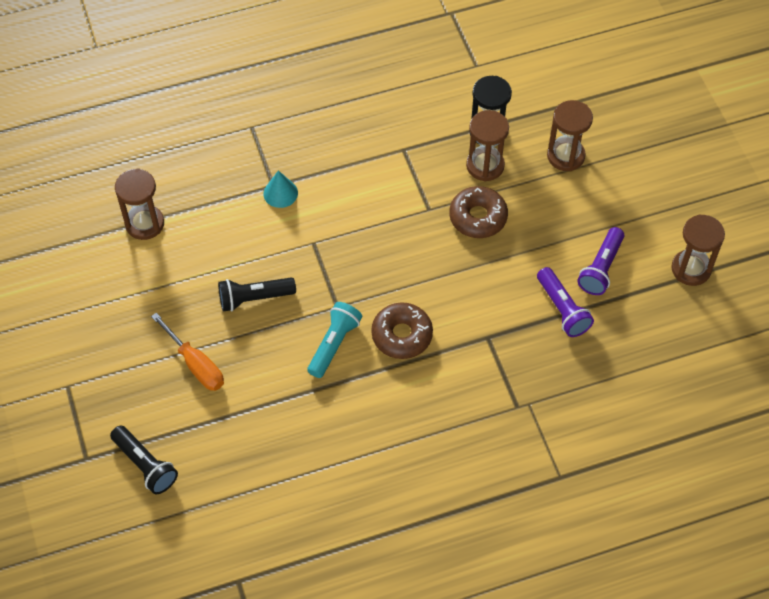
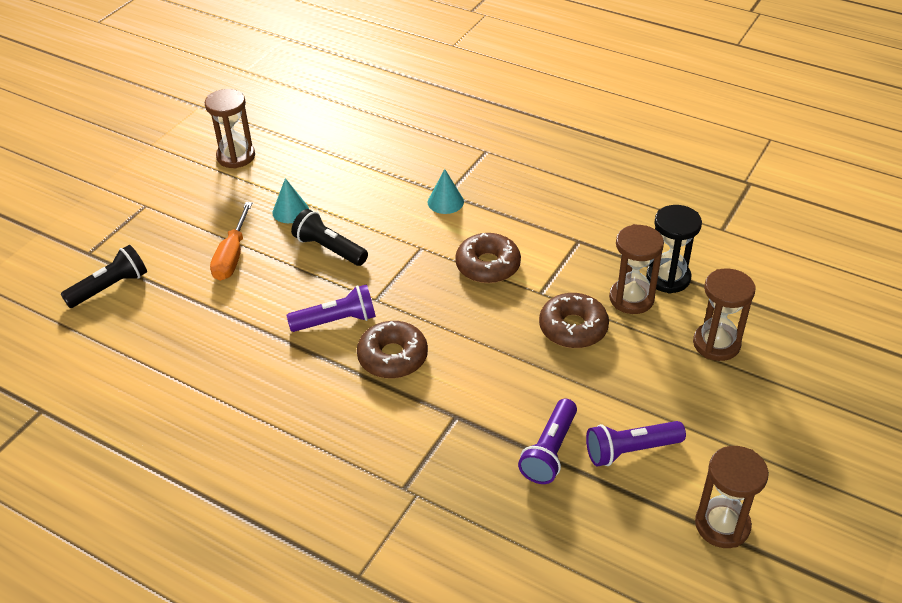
camera: 50 degrees right, 15 degrees down
black flashlight [110,425,178,494] -> black flashlight turned 135 degrees counterclockwise [61,245,147,308]
brown hourglass [115,168,164,240] -> brown hourglass moved to [205,89,255,169]
turquoise flashlight [307,302,362,378] -> purple flashlight [286,284,376,332]
none -> turquoise cone [272,178,309,223]
none -> brown donut [455,233,521,283]

